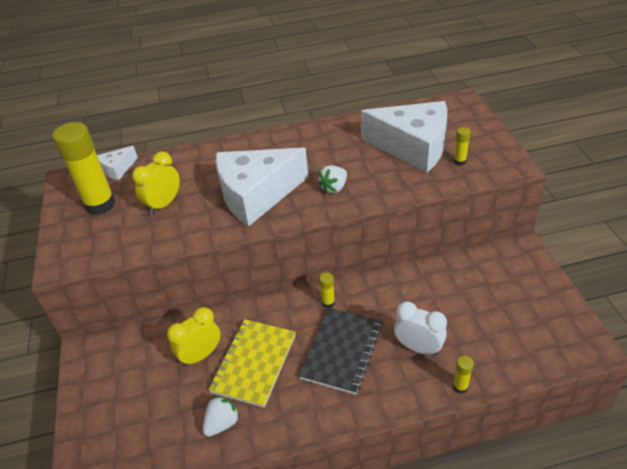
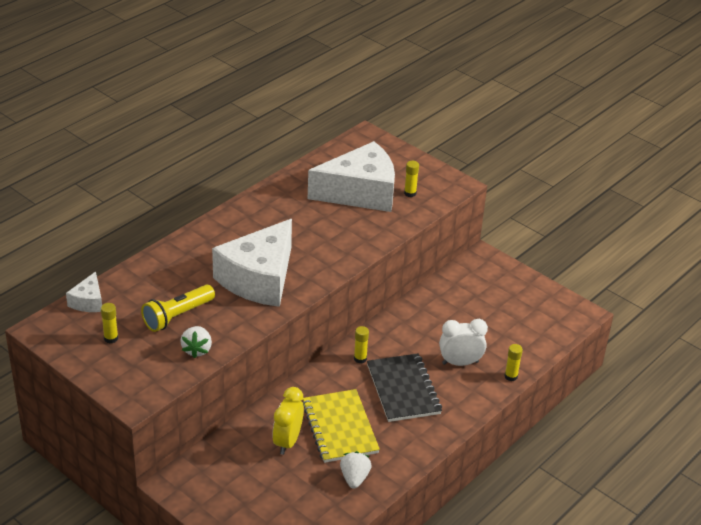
camera: 40 degrees left, 5 degrees down
yellow glue stick [53,122,116,215] -> yellow glue stick [101,303,118,343], size x0.43
yellow clock [132,151,180,214] -> yellow flashlight [141,285,215,332]
white strawberry [318,165,347,193] -> white strawberry moved to [180,326,212,358]

